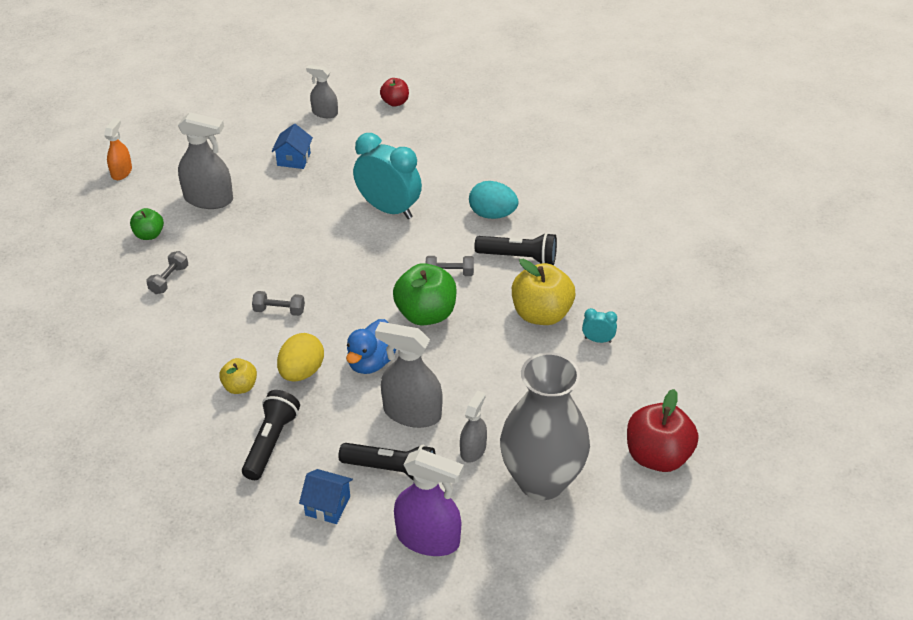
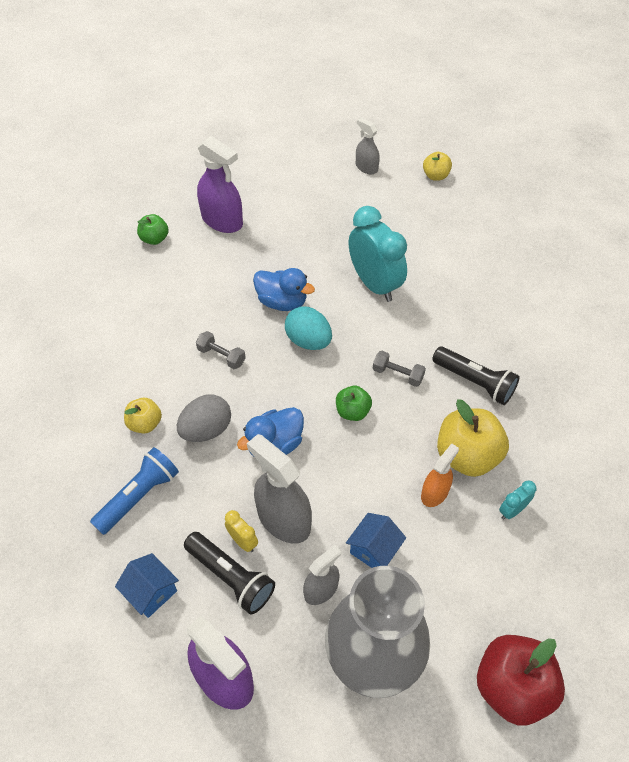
camera: 25 degrees right, 10 degrees up
orange spray bottle [104,118,132,180] -> orange spray bottle moved to [421,444,459,507]
grey dumbbell [146,251,188,294] -> none
grey spray bottle [178,112,233,209] -> purple spray bottle [197,136,243,233]
black flashlight [242,390,300,480] -> blue flashlight [90,447,179,535]
blue house [271,124,313,169] -> blue house moved to [346,513,406,568]
yellow egg [277,333,324,381] -> grey egg [177,394,231,442]
red apple [380,78,409,107] -> yellow apple [423,152,452,181]
green apple [393,263,457,326] -> green apple [336,386,372,421], size x0.55
turquoise egg [469,181,518,219] -> turquoise egg moved to [285,307,332,350]
turquoise clock [582,308,617,343] -> turquoise clock turned 75 degrees counterclockwise [499,480,536,520]
none -> yellow clock [225,510,258,552]
none -> blue duck [253,268,315,311]

